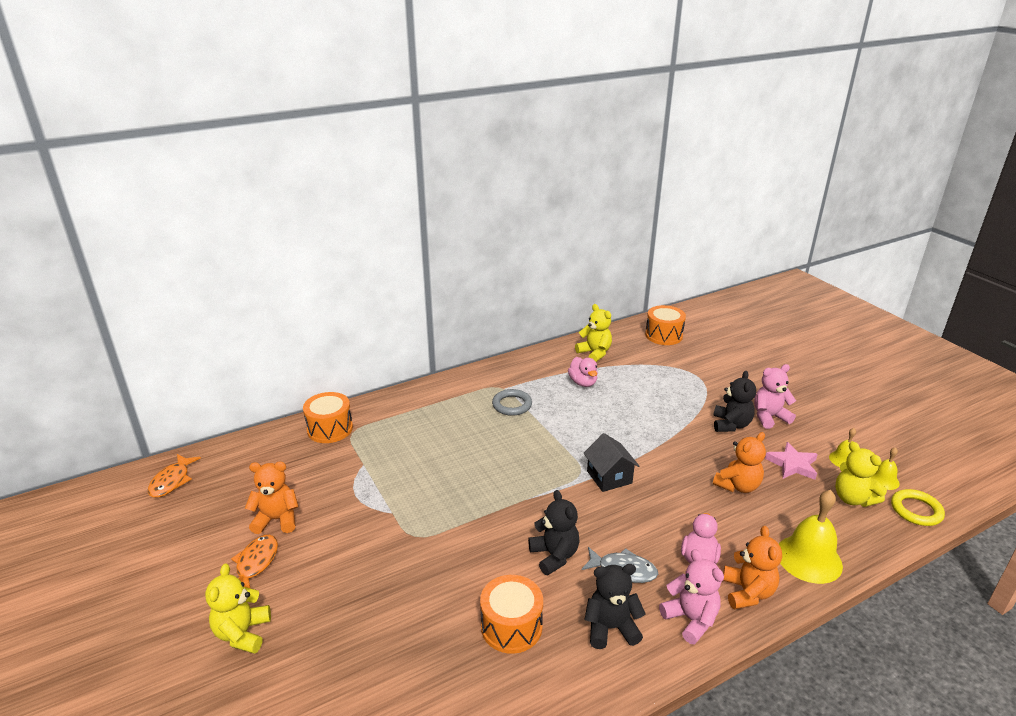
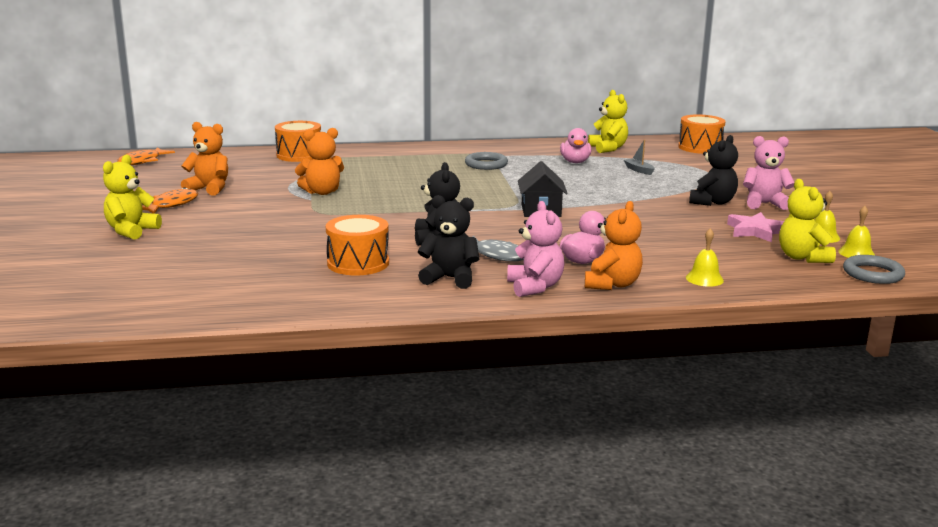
camera: 20 degrees right, 10 degrees down
orange teddy bear [713,432,766,493] -> orange teddy bear moved to [295,128,344,195]
yellow bell [779,490,843,584] -> yellow bell [686,228,724,287], size x0.52
yellow ring [891,489,945,526] -> grey ring [843,255,905,284]
none -> grey boat [624,139,655,175]

